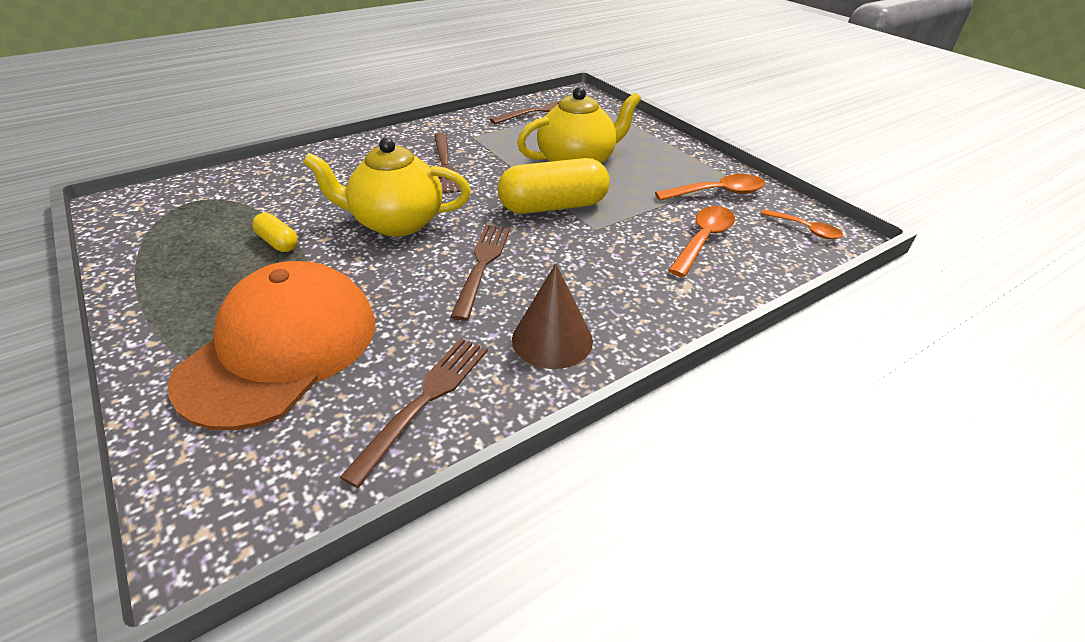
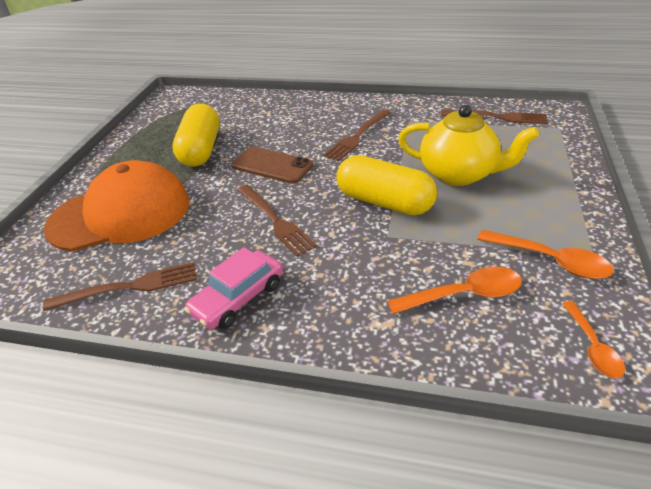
camera: 50 degrees right, 0 degrees up
yellow capsule [252,213,298,252] -> yellow capsule [172,104,219,167], size x2.05
yellow teapot [303,137,471,237] -> brown phone [231,147,313,184]
brown fork [451,225,510,321] -> brown fork turned 90 degrees clockwise [237,185,317,257]
brown cone [512,263,593,369] -> pink car [184,247,283,330]

